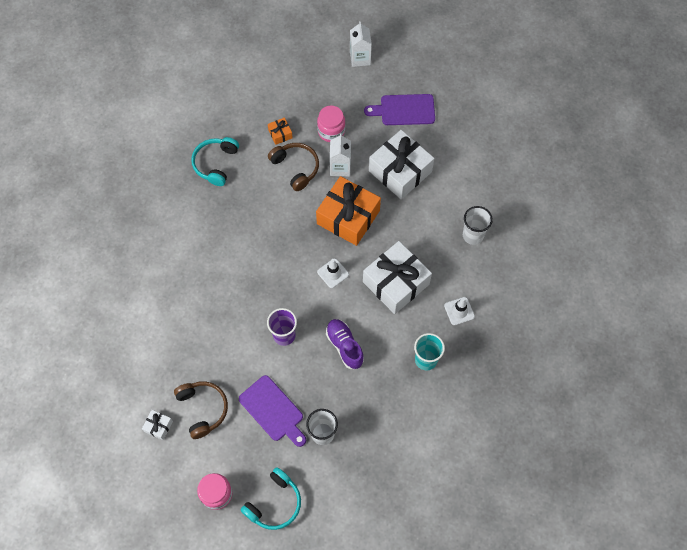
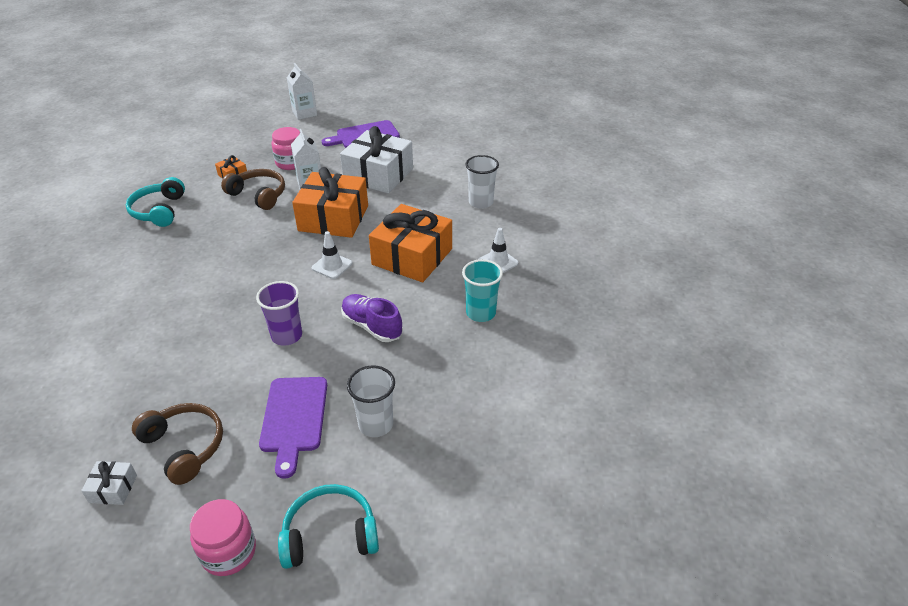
camera: 20 degrees left, 25 degrees down
purple cutting board [239,375,306,447] -> purple cutting board turned 60 degrees clockwise [259,377,327,479]
turquoise headphones [241,467,301,530] -> turquoise headphones turned 120 degrees counterclockwise [278,484,379,569]
white gift [363,241,432,314] -> orange gift [369,204,452,282]

